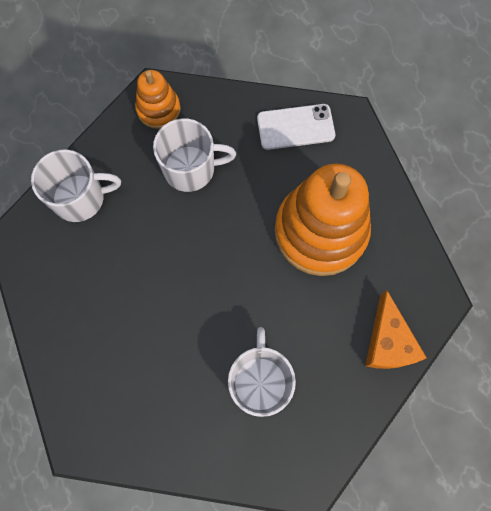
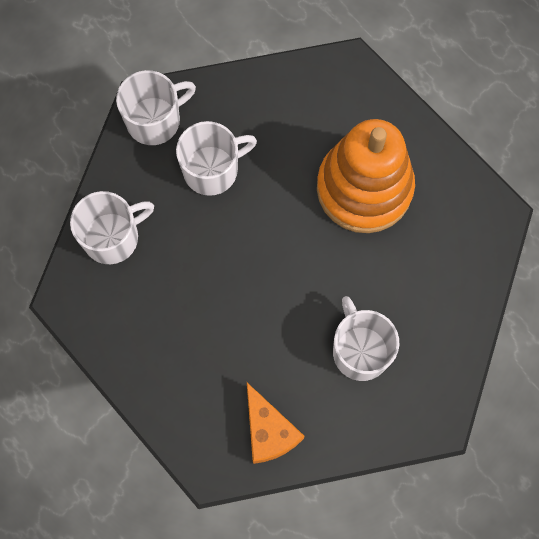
camera: 20 degrees left, 0 degrees up
orange stacking toy [135,70,181,129] -> white mug [116,70,196,145]
white phone [257,104,335,150] -> none
orange cheese [365,290,427,369] -> orange cheese moved to [247,383,304,464]

